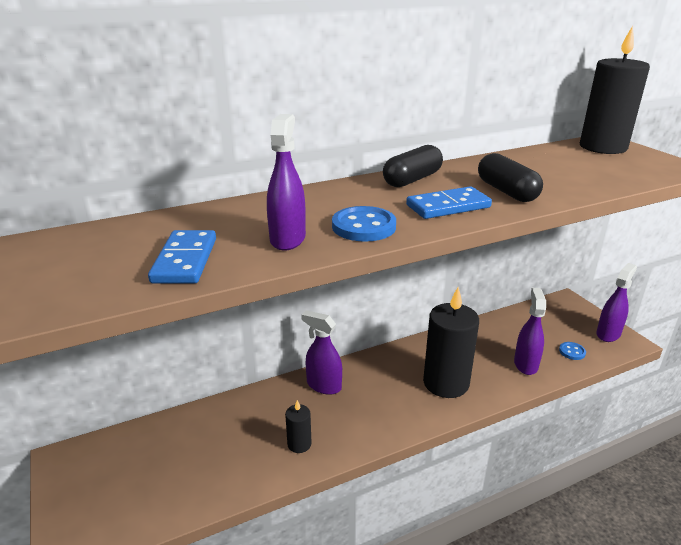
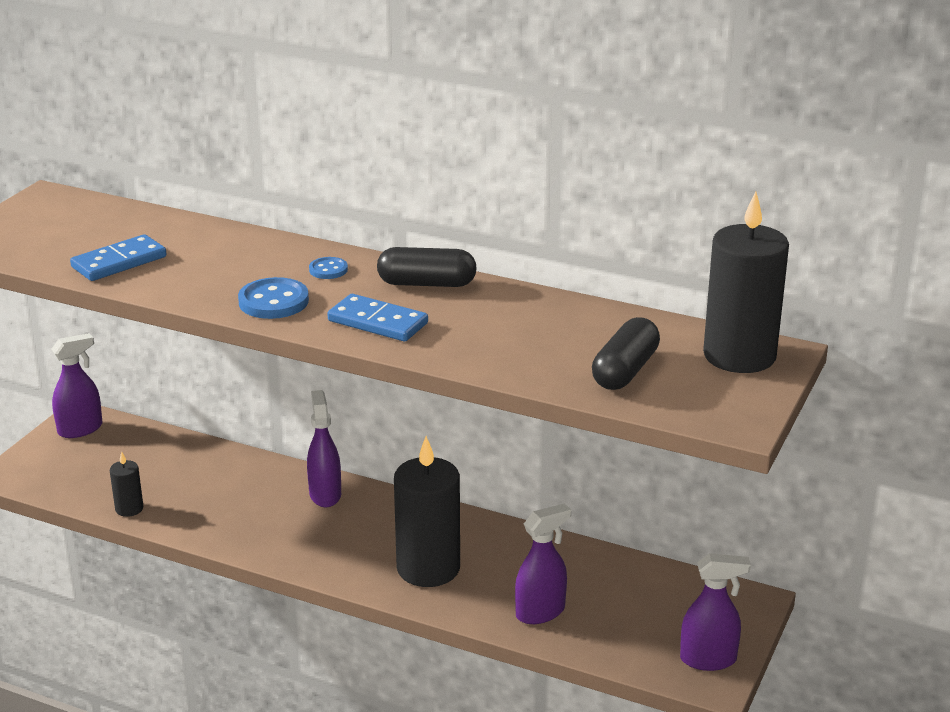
camera: 50 degrees right, 0 degrees up
purple spray bottle [267,114,306,251] -> purple spray bottle moved to [51,333,102,438]
black candle [285,400,312,453] -> black candle moved to [110,452,143,517]
black capsule [478,153,543,202] -> black capsule moved to [592,317,660,390]
blue button [559,342,586,360] -> blue button moved to [309,257,348,279]

